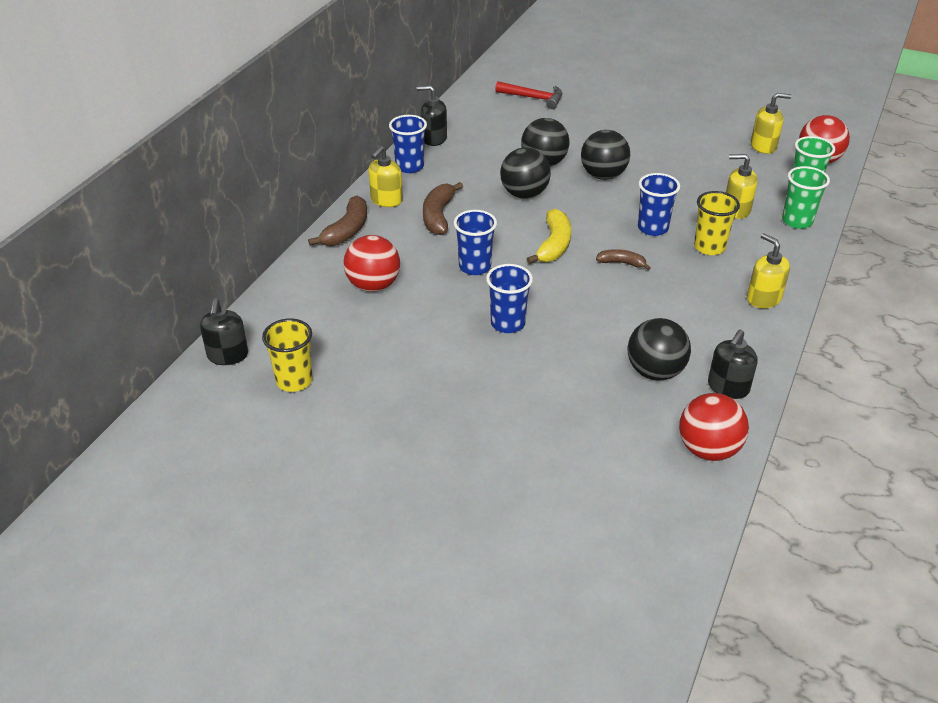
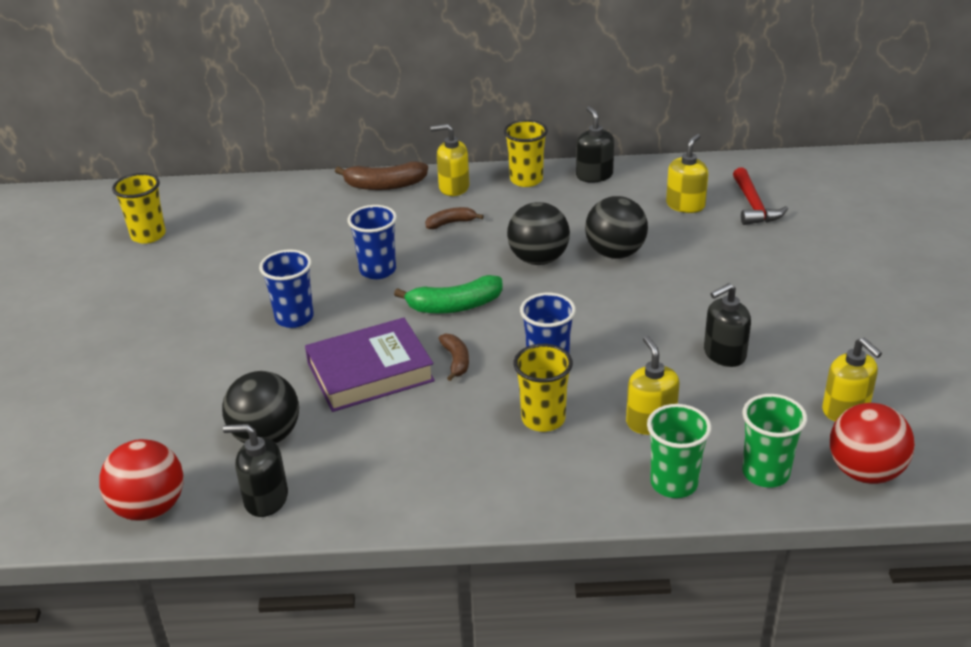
camera: 65 degrees right, 5 degrees down
black soap dispenser [200,298,248,365] -> black soap dispenser moved to [704,283,751,367]
red ball [343,235,400,292] -> none
blue cup [389,115,427,173] -> yellow cup [504,120,548,187]
brown banana [423,182,463,235] -> brown banana [425,207,484,229], size x0.60
yellow banana [527,209,571,264] -> green banana [394,275,503,314]
black ball [581,130,630,180] -> none
yellow soap dispenser [747,233,790,308] -> yellow soap dispenser moved to [666,134,708,213]
none -> purple book [305,318,435,412]

